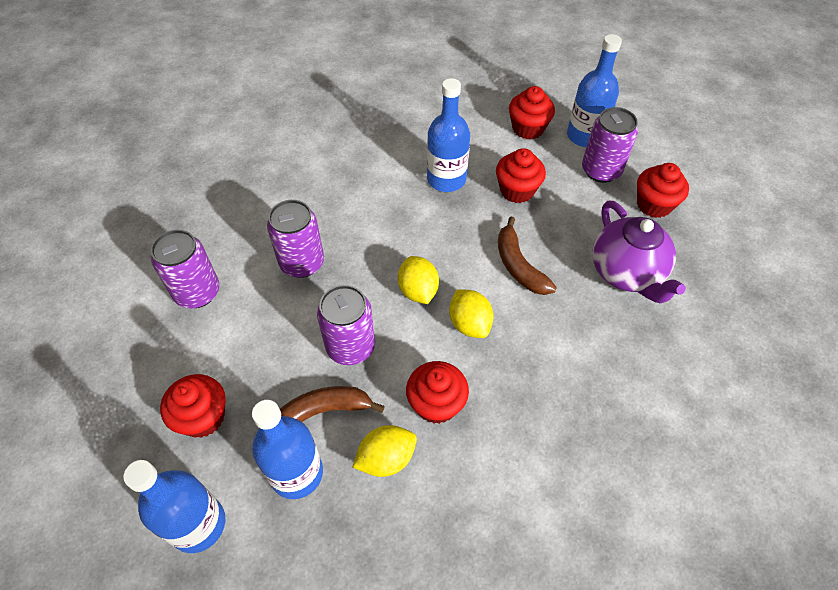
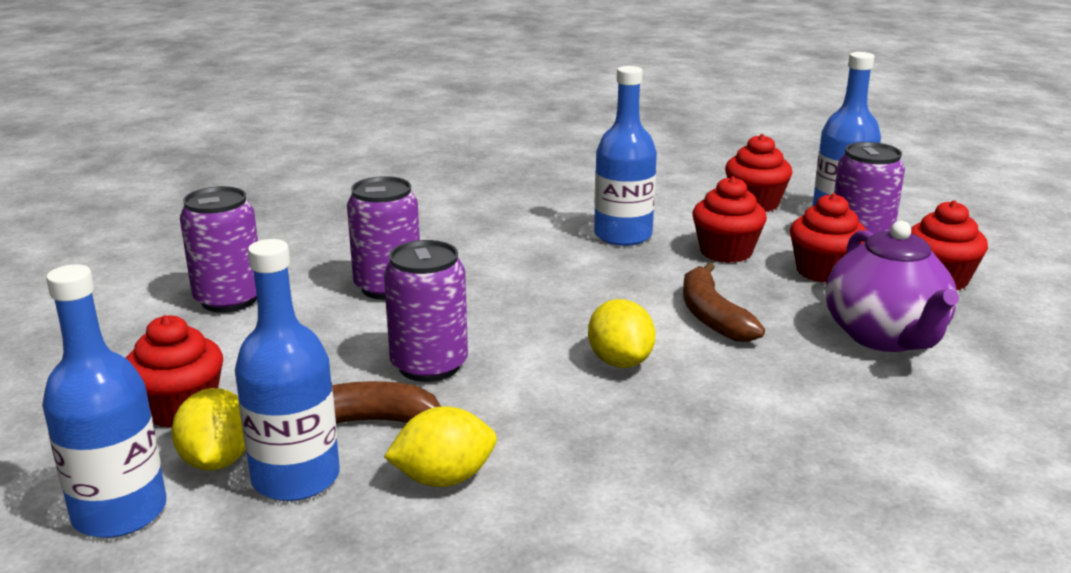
camera: 10 degrees right, 30 degrees down
yellow lemon [398,256,439,304] -> yellow lemon moved to [171,388,246,470]
red cupcake [406,361,469,424] -> red cupcake moved to [790,193,867,282]

